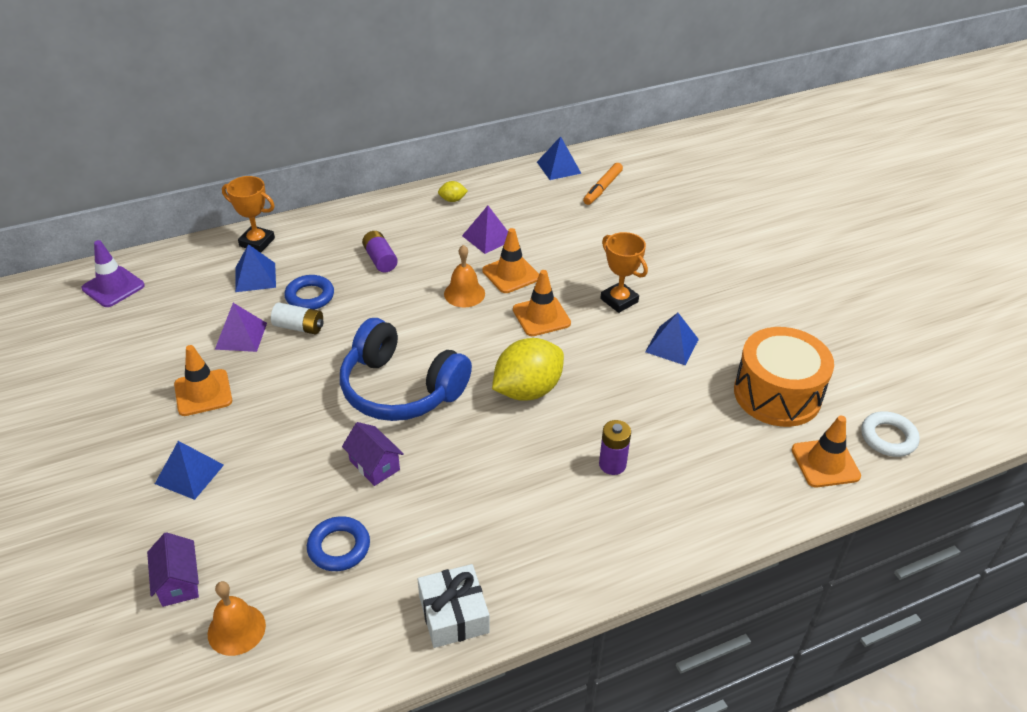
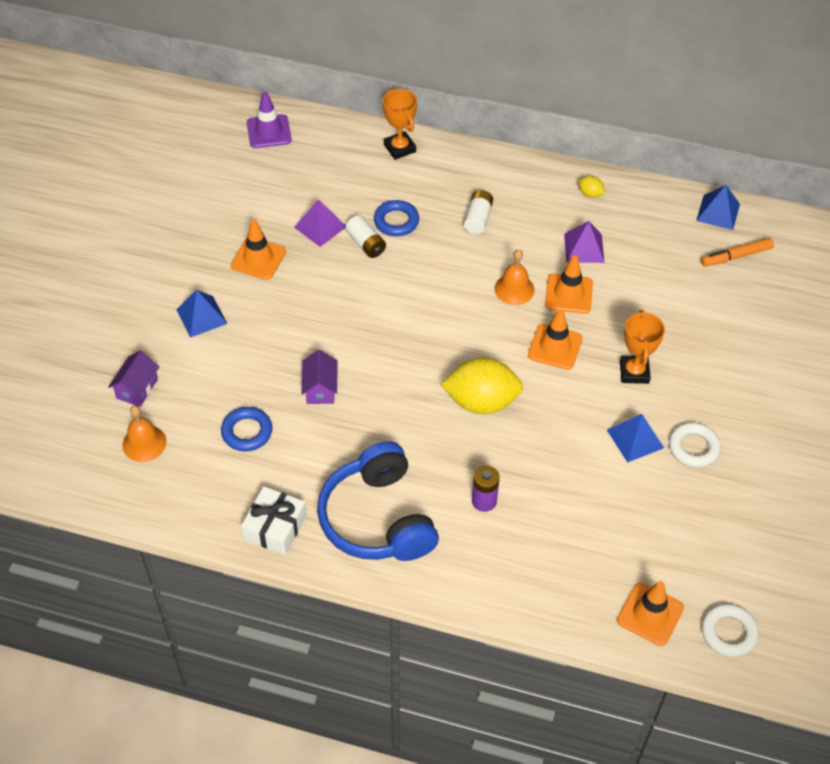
camera: 40 degrees right, 10 degrees up
blue pyramid [235,244,276,292] -> none
blue headphones [340,318,472,421] -> blue headphones moved to [317,441,439,561]
purple battery [362,231,398,273] -> white battery [464,190,493,234]
orange drum [734,327,834,427] -> none
none -> white ring [669,422,721,467]

